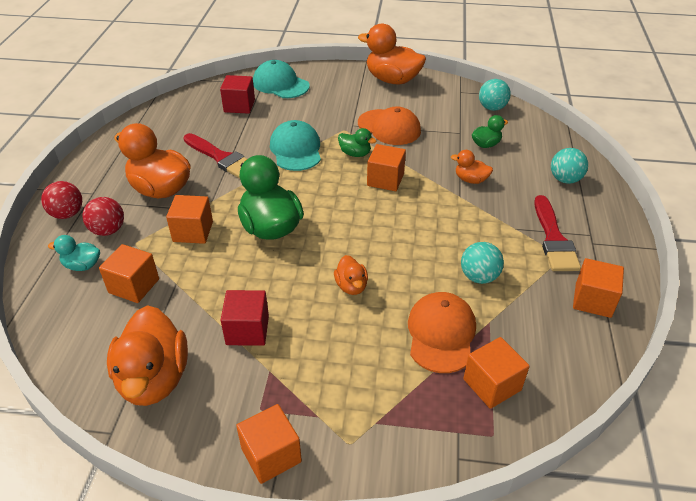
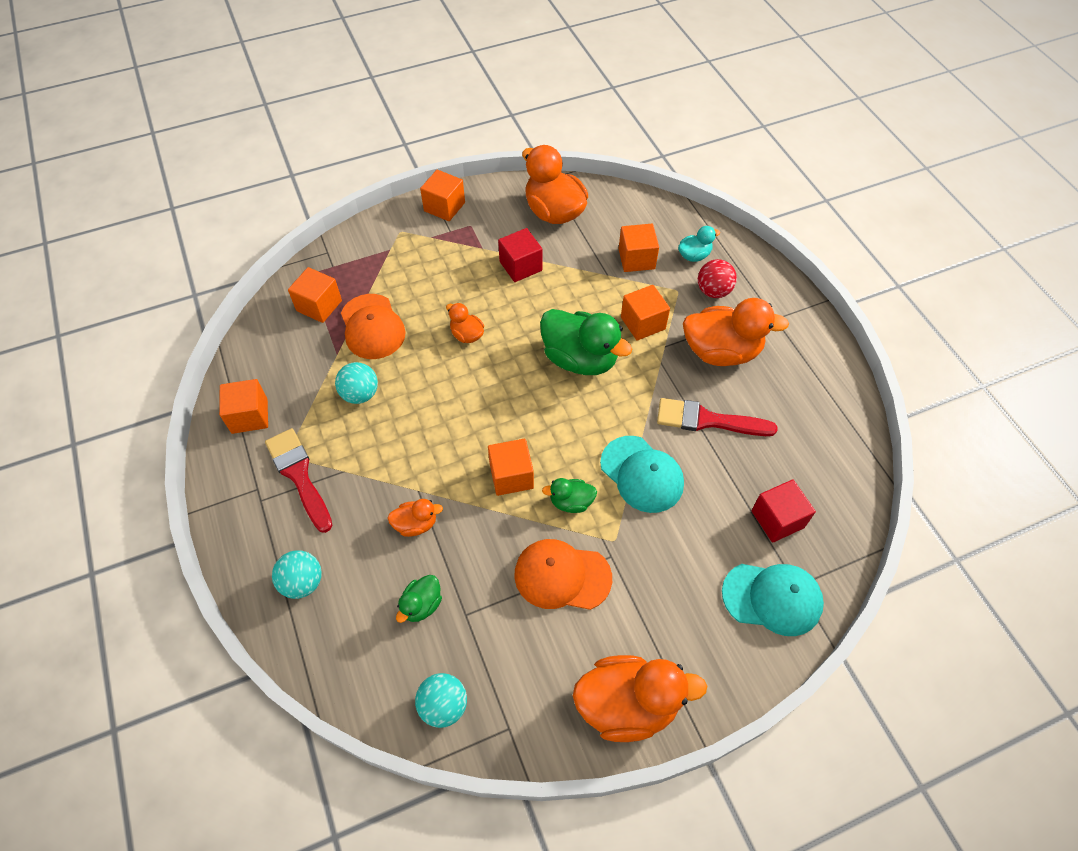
camera: 150 degrees right, 15 degrees up
red ball [41,181,82,219] -> none

